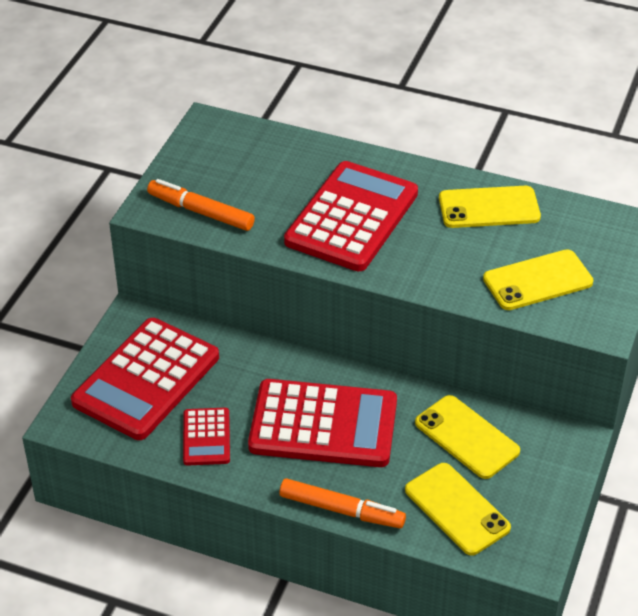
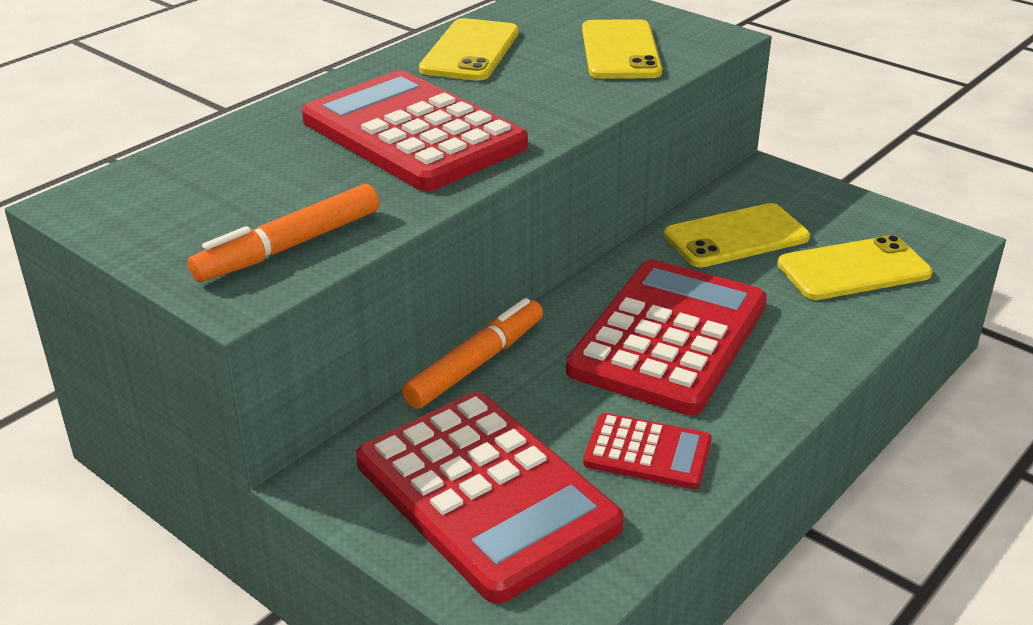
camera: 70 degrees left, 10 degrees down
orange marker [279,478,406,528] -> orange marker moved to [402,298,543,409]

